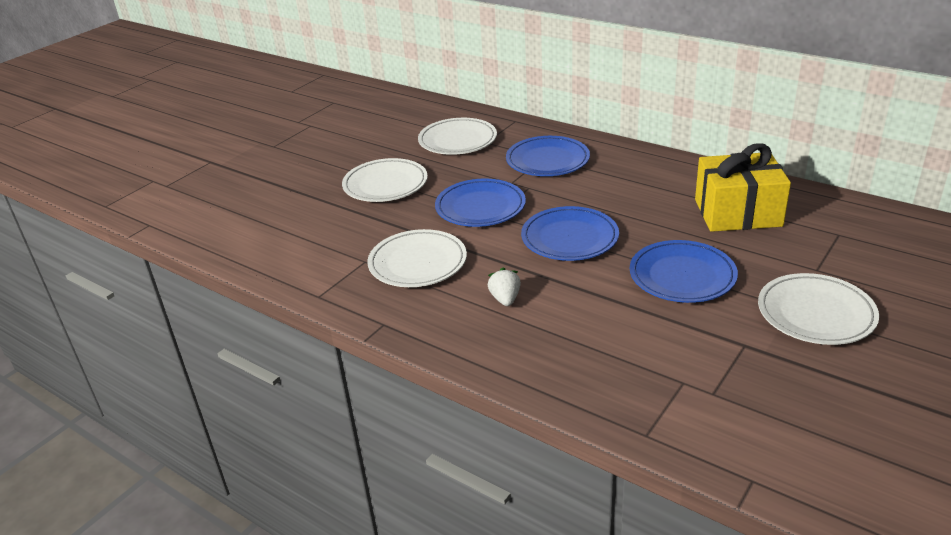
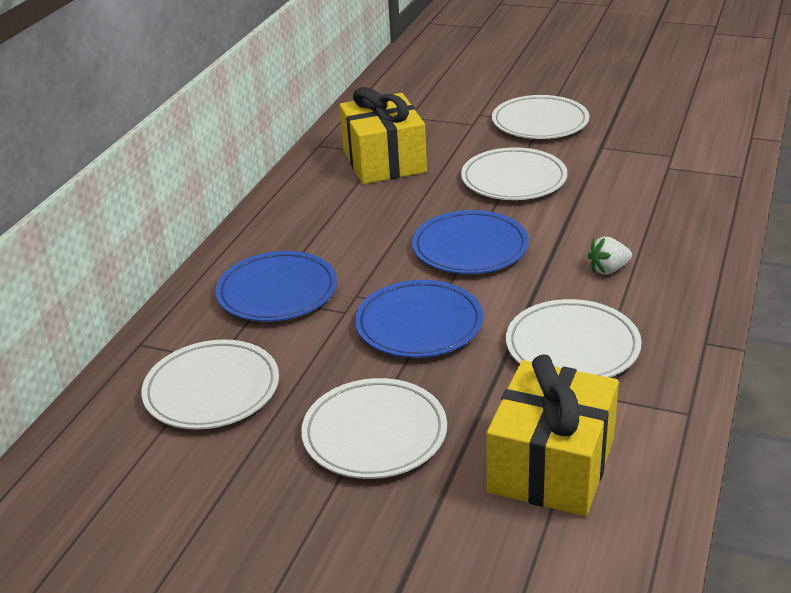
camera: 105 degrees left, 0 degrees up
blue plate [630,240,738,303] -> white plate [461,147,567,200]
none -> yellow gift [486,354,619,516]

